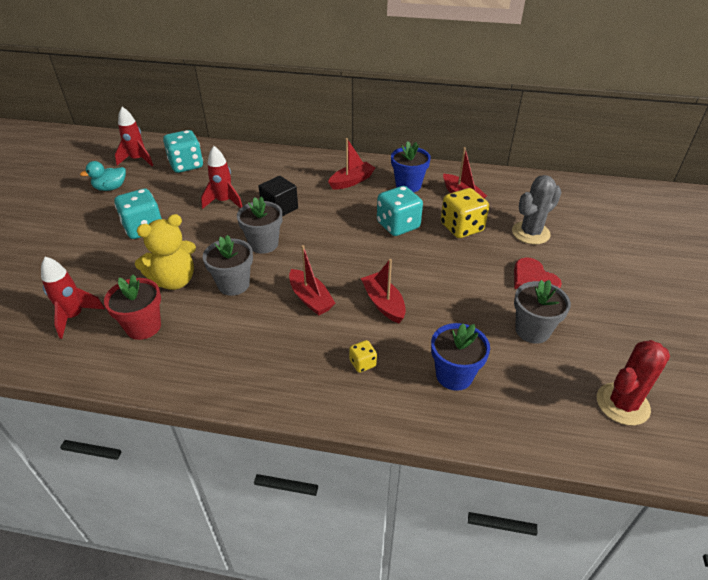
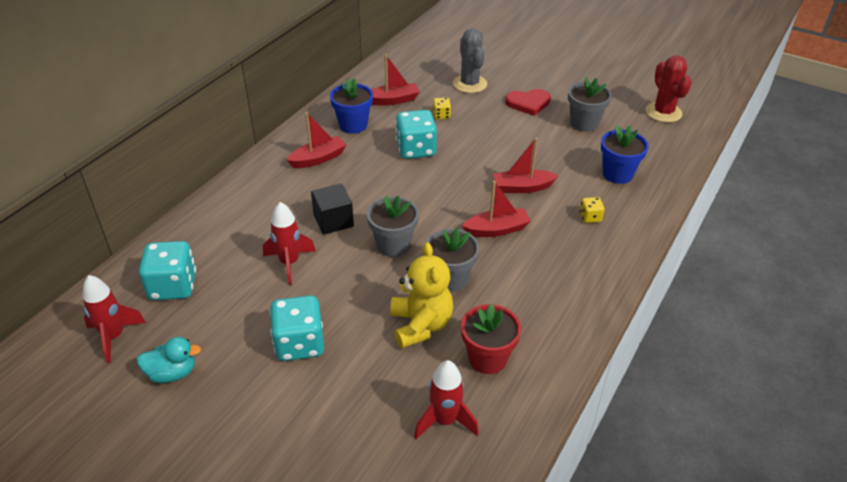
camera: 70 degrees left, 0 degrees up
turquoise duck [80,161,126,191] -> turquoise duck turned 90 degrees counterclockwise [137,337,201,383]
red boat [328,138,375,190] -> red boat turned 75 degrees clockwise [287,112,346,168]
yellow dice [441,188,489,238] -> yellow dice [433,97,451,119], size x0.49

